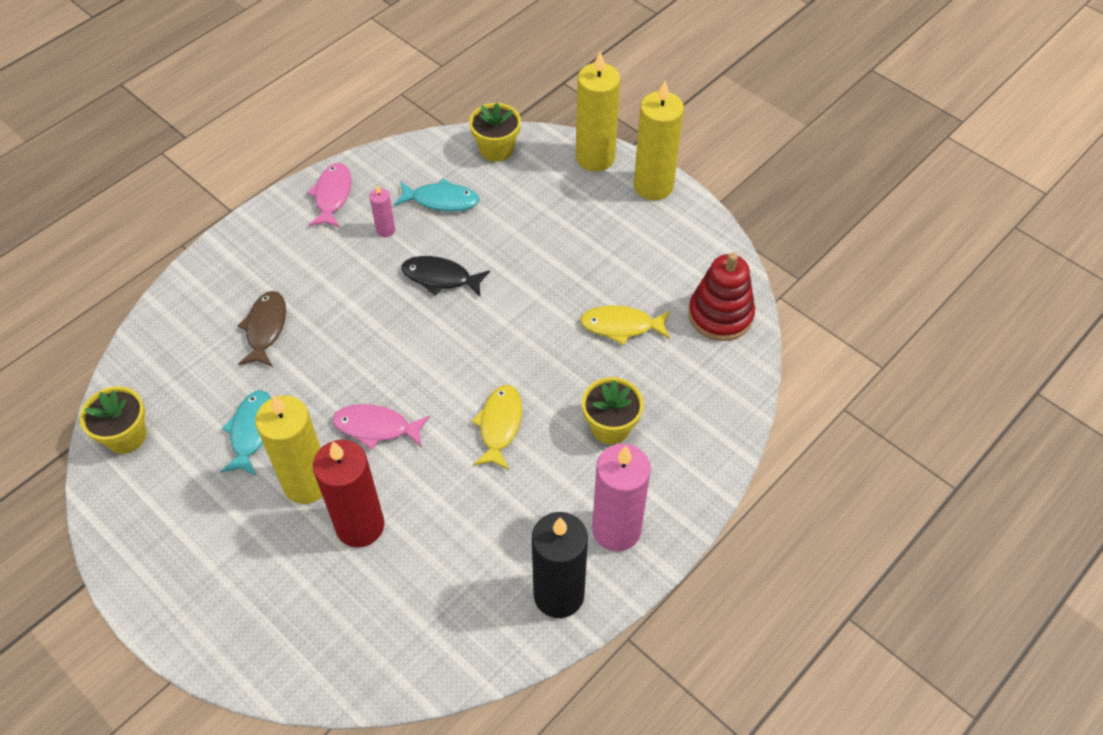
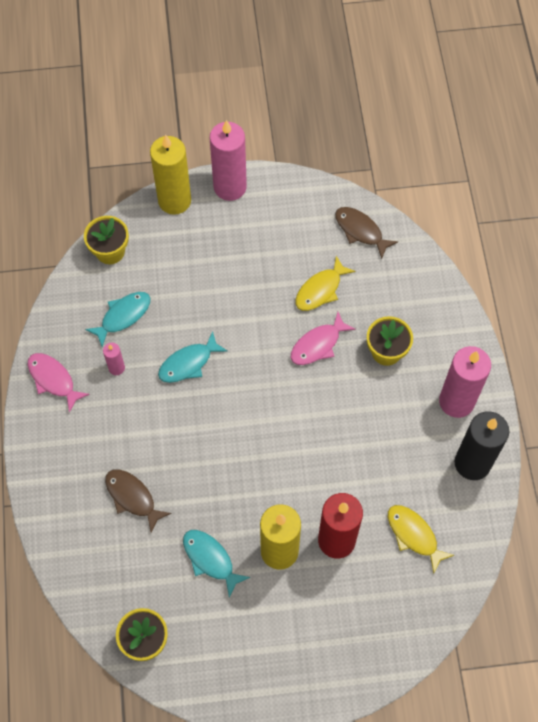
camera: 50 degrees left, 10 degrees up
pink fish [332,404,430,450] -> pink fish moved to [291,312,356,365]
black fish [401,256,490,296] -> turquoise fish [158,331,228,383]
yellow fish [471,385,522,470] -> yellow fish moved to [388,505,454,574]
yellow candle [634,81,684,200] -> pink candle [210,120,247,201]
red stacking toy [688,252,755,341] -> brown fish [335,207,398,259]

